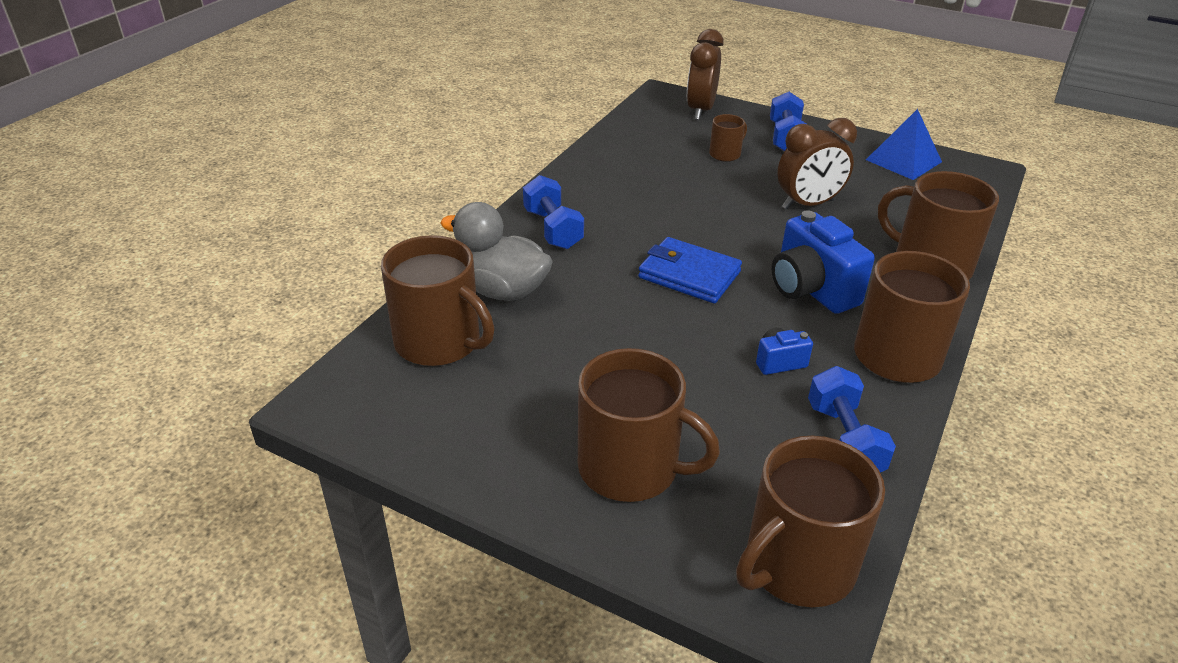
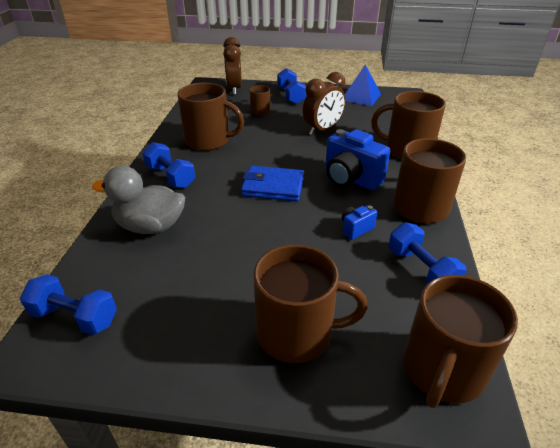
camera: 20 degrees left, 0 degrees up
brown mug [381,235,494,366] -> brown mug moved to [177,83,244,151]
none -> blue dumbbell [20,274,117,335]

